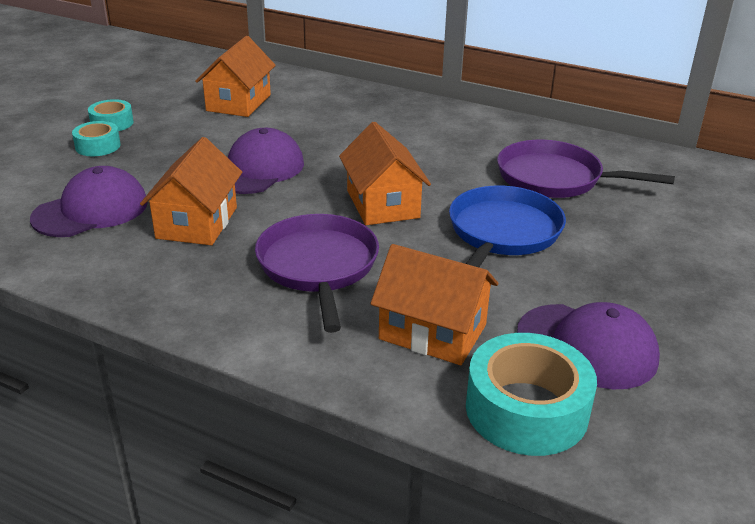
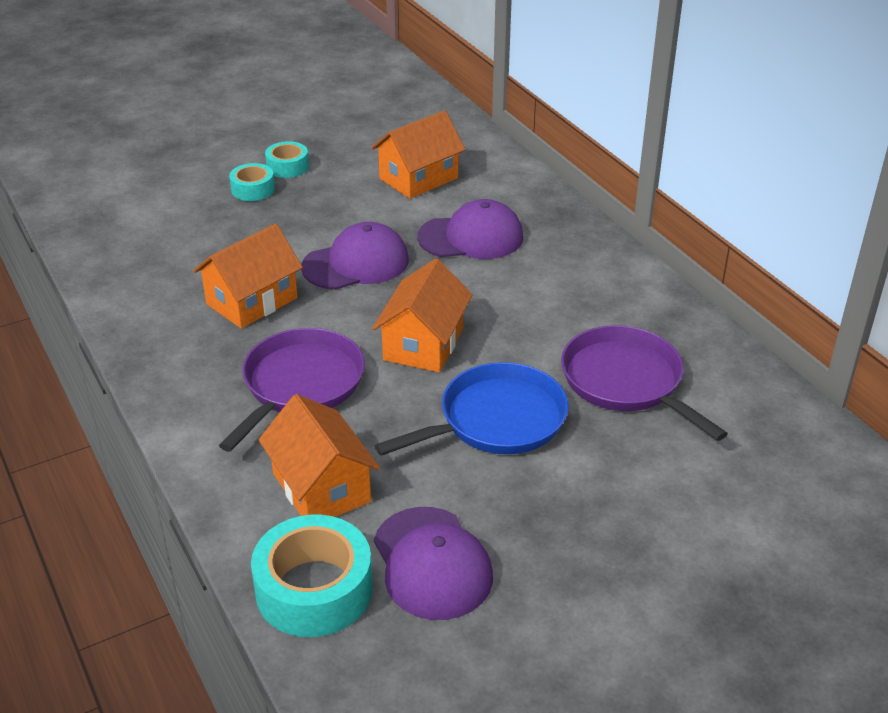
camera: 35 degrees right, 5 degrees up
purple cap [30,166,148,237] -> purple cap moved to [417,199,523,259]

